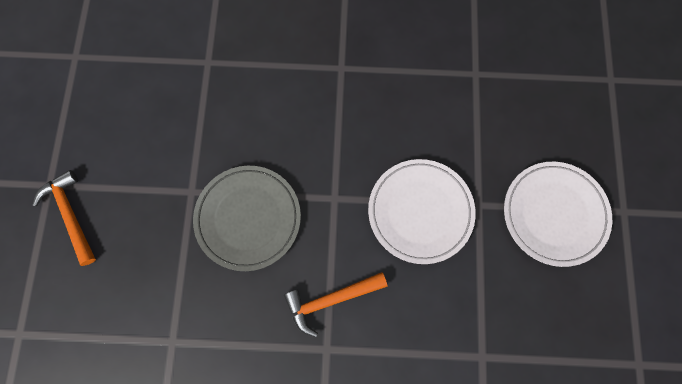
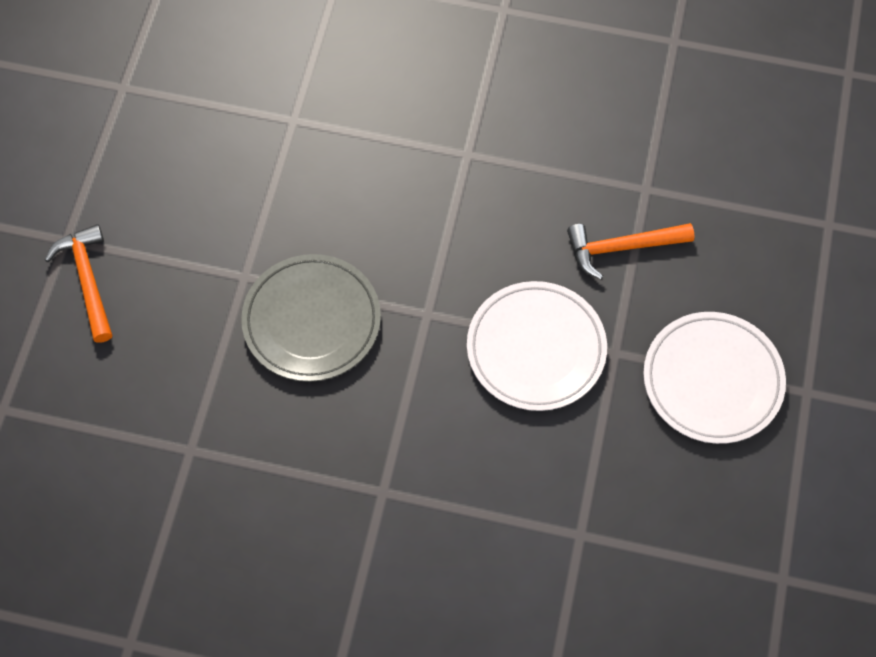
camera: 10 degrees right, 10 degrees down
orange hammer [284,272,388,337] -> orange hammer moved to [567,223,695,280]

